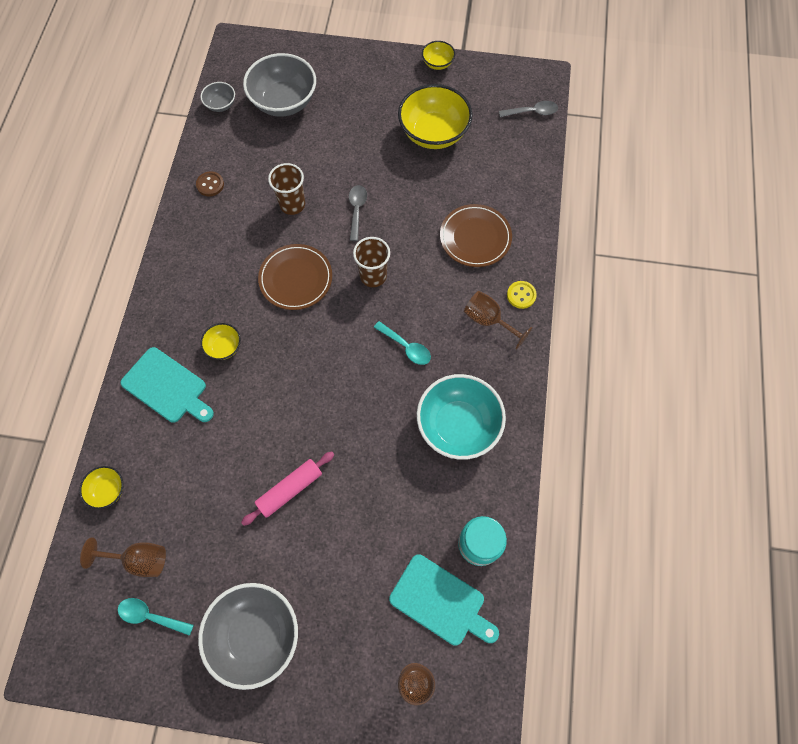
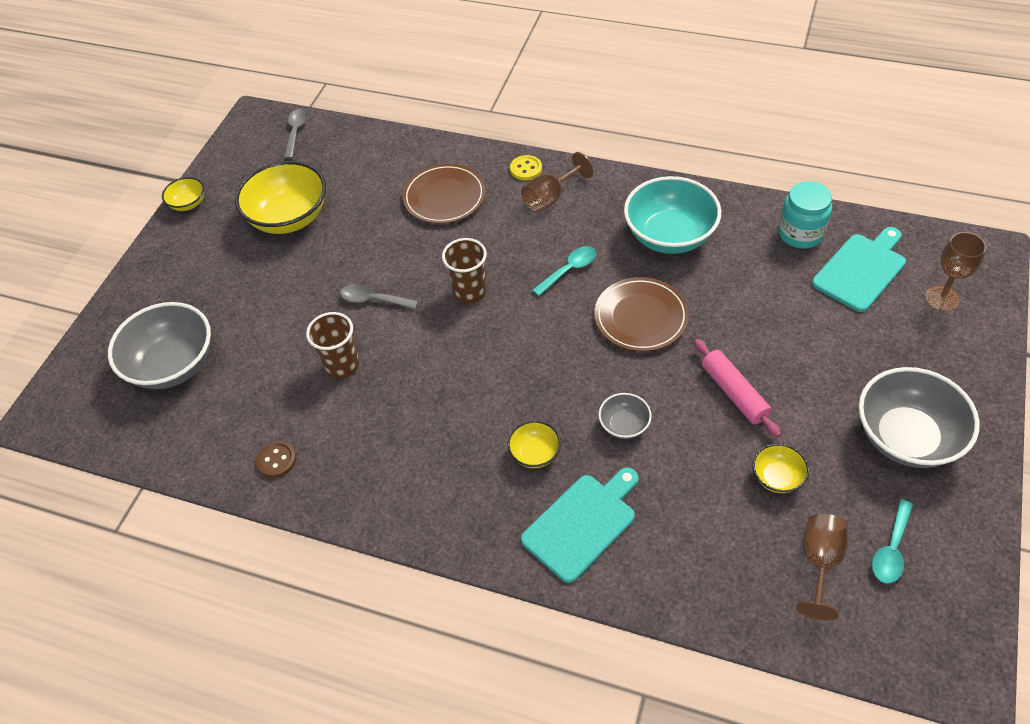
camera: 75 degrees left, 15 degrees down
yellow bowl [79,466,123,509] -> yellow bowl moved to [752,443,809,493]
grey bowl [200,82,235,112] -> grey bowl moved to [598,393,652,439]
brown plate [258,244,332,310] -> brown plate moved to [594,277,689,352]

